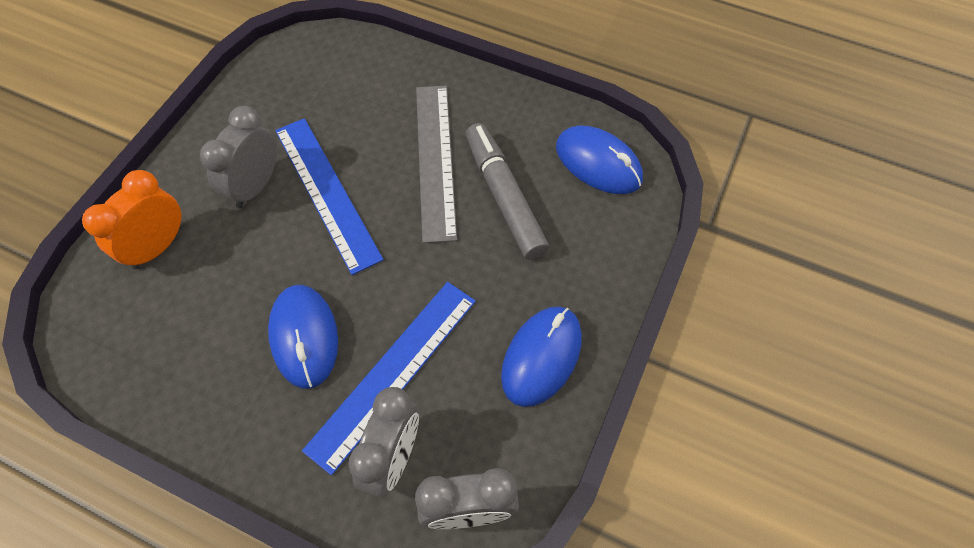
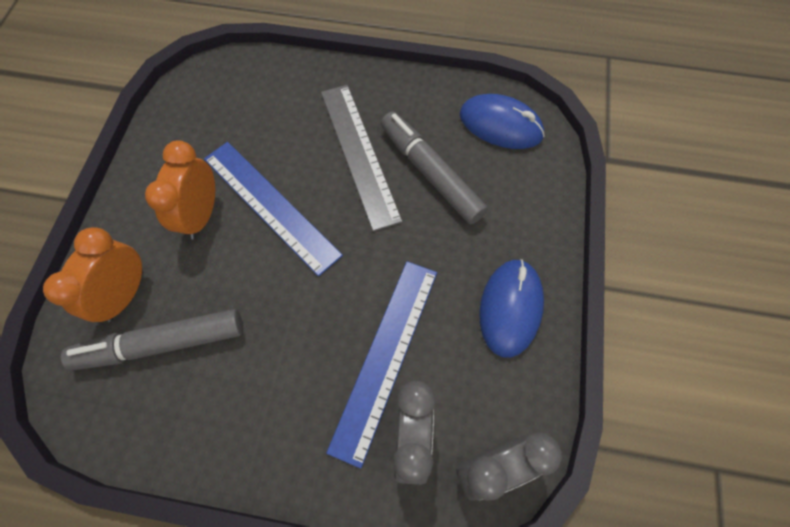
camera: 15 degrees left, 5 degrees up
grey clock [200,106,277,208] -> orange clock [145,140,215,239]
blue mouse [268,285,338,389] -> none
none -> grey marker [61,309,243,371]

